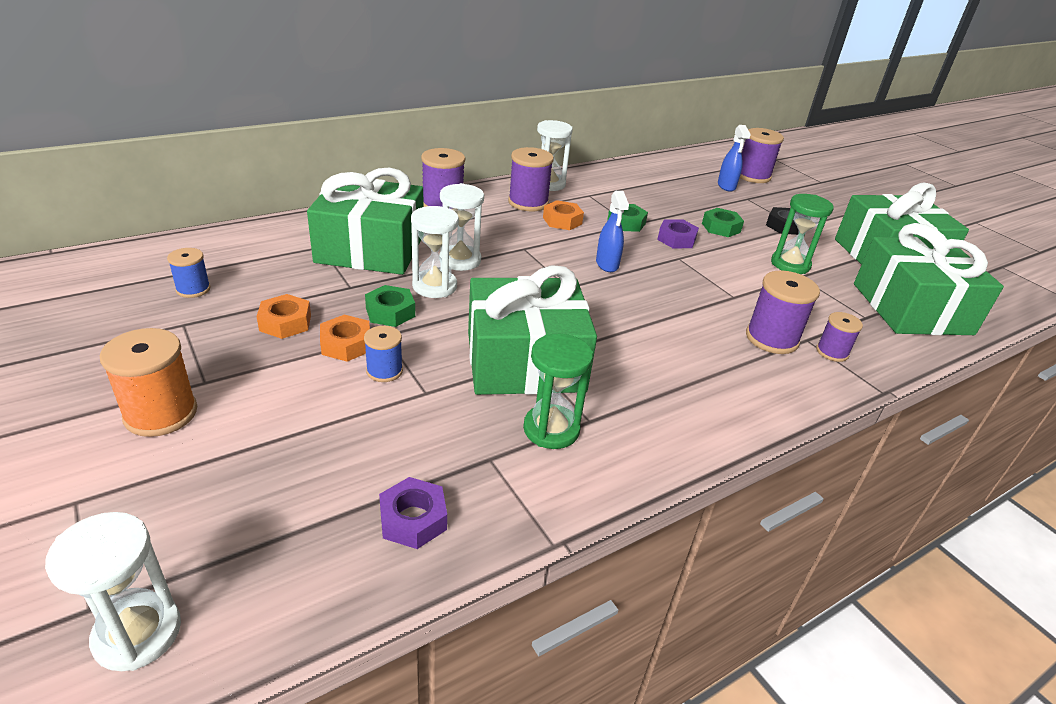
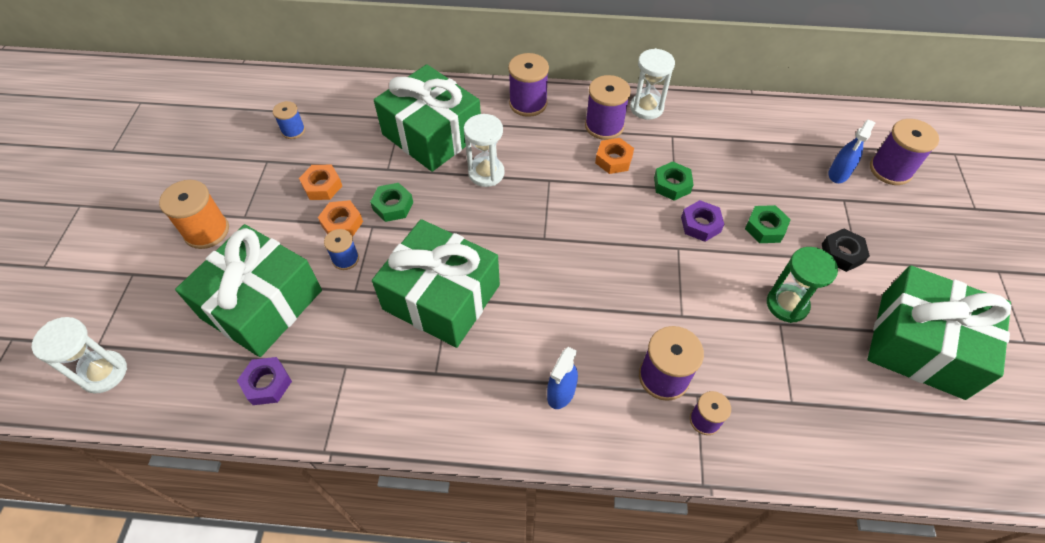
camera: 40 degrees right, 20 degrees up
white hourglass [411,206,459,298] -> none
green hourglass [523,334,593,449] -> none
blue spray bottle [596,191,629,272] -> blue spray bottle moved to [547,347,578,409]
green gift [854,223,1004,335] -> green gift moved to [175,224,322,357]

